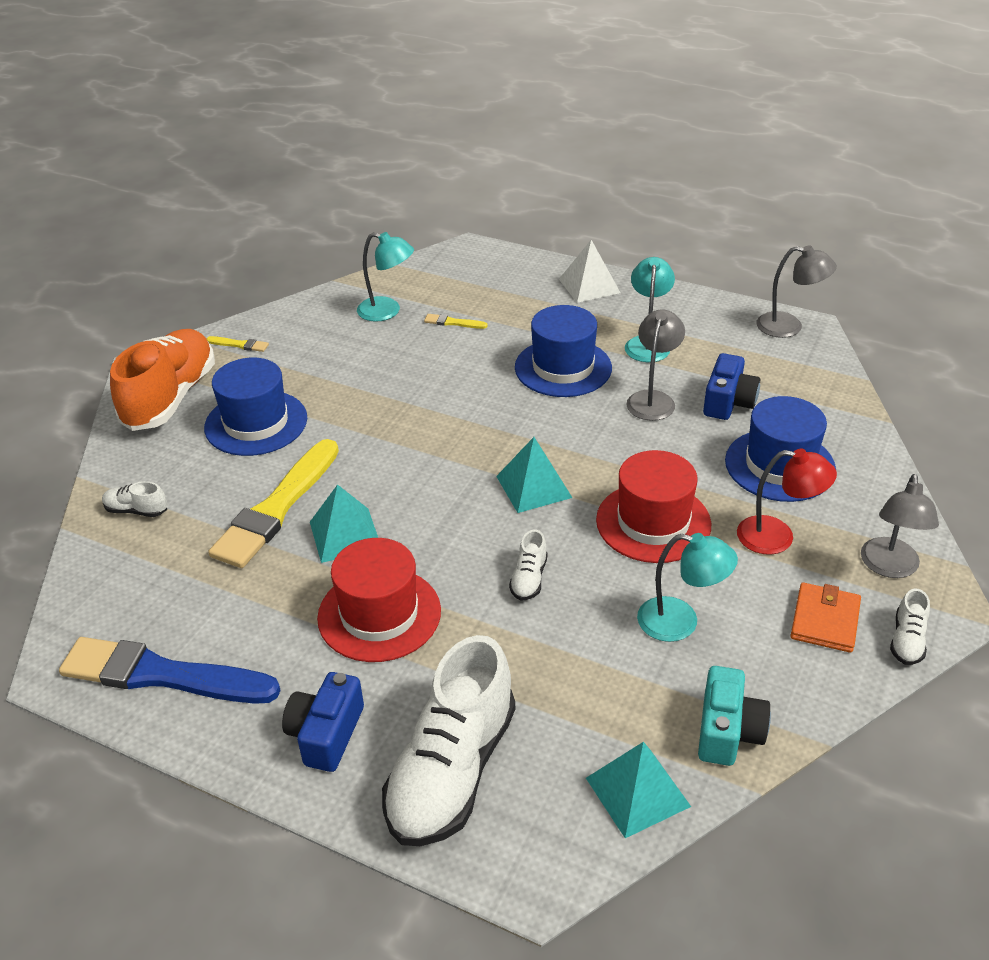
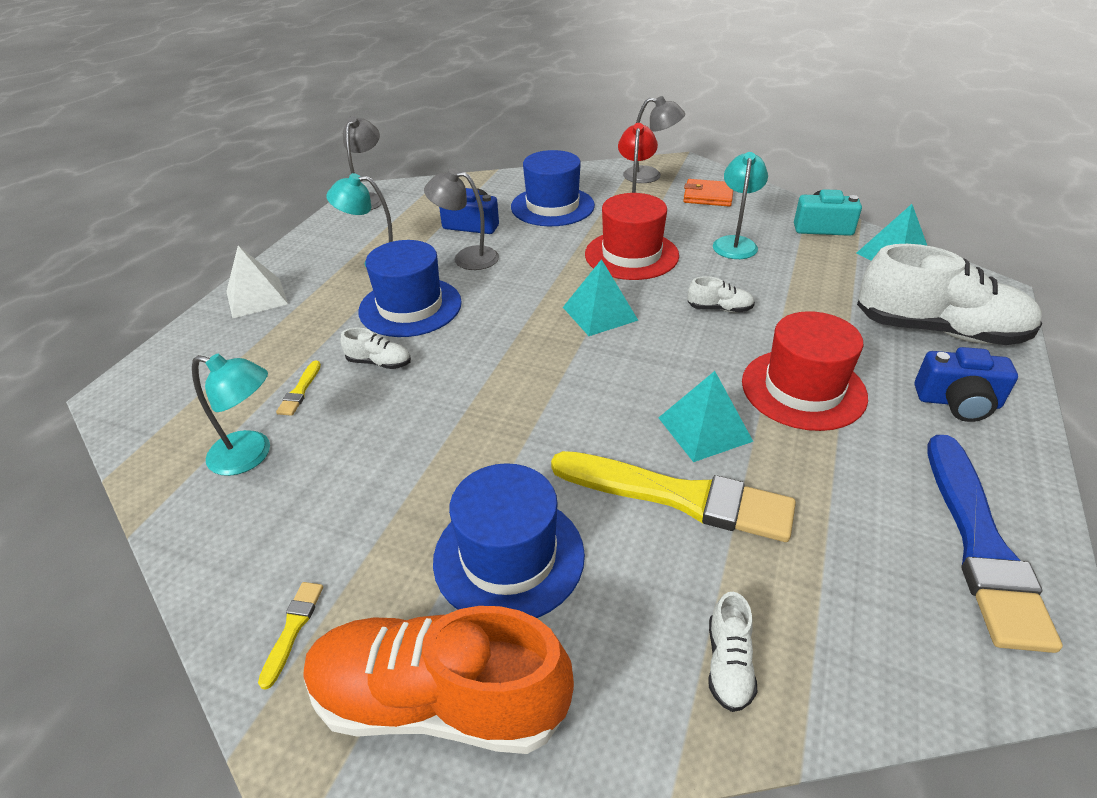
camera: 95 degrees left, 0 degrees up
turquoise lamp [357,232,414,322] -> turquoise lamp turned 90 degrees clockwise [192,354,270,476]
white shoe [890,589,930,665] -> white shoe moved to [340,327,411,369]

